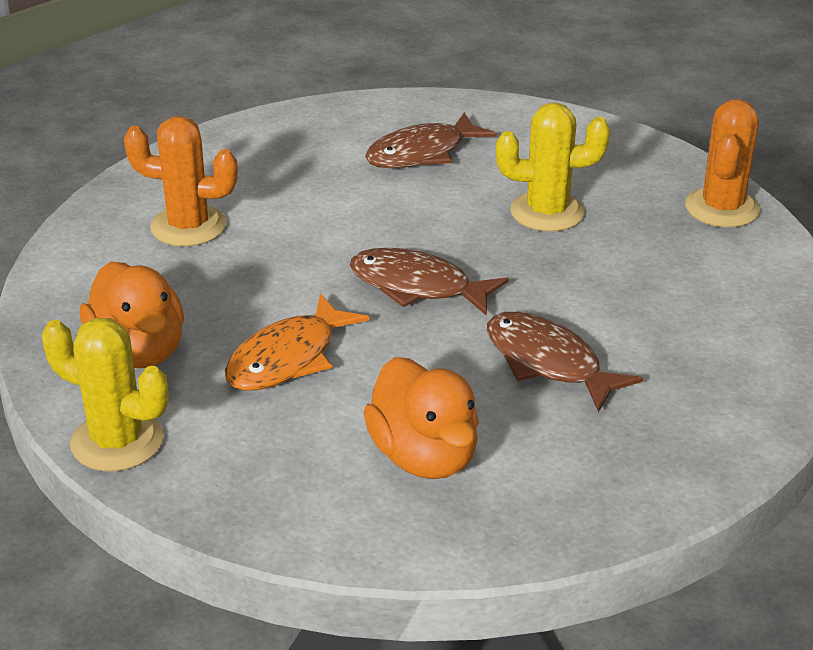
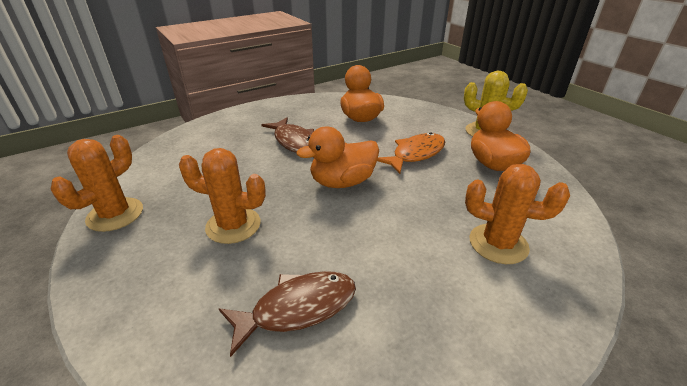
camera: 170 degrees left, 0 degrees up
brown fish [350,248,509,316] -> orange duck [297,127,379,188]
yellow cactus [496,102,610,232] -> orange cactus [179,148,266,244]

